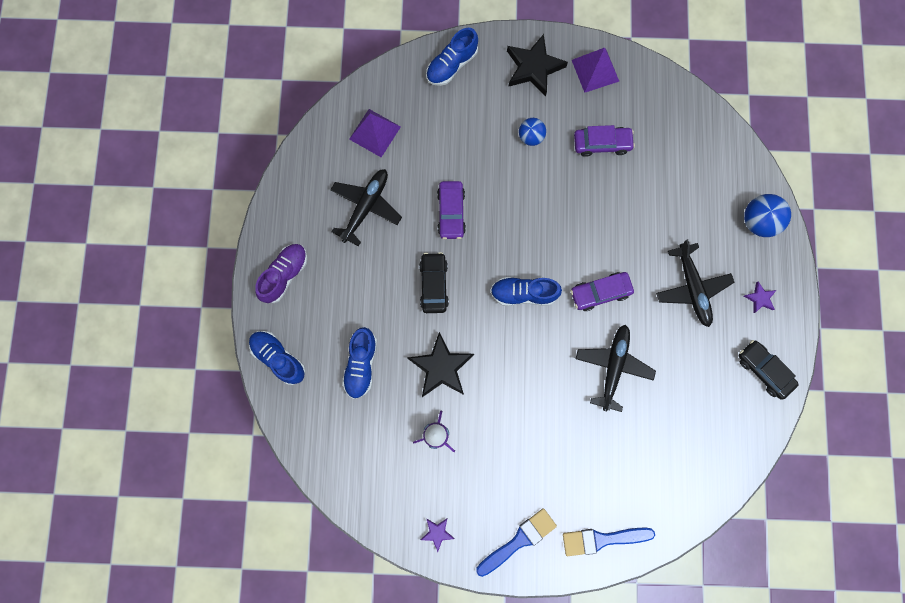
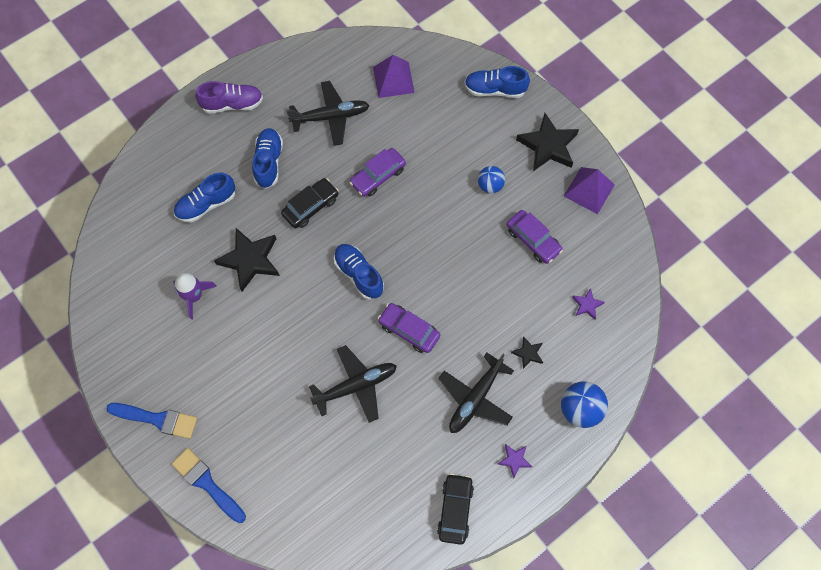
camera: 50 degrees right, 10 degrees down
blue shoe [249,331,306,385] -> blue shoe moved to [252,128,283,189]
purple star [421,519,454,552] -> purple star moved to [572,288,605,320]
none -> black star [511,336,543,369]

